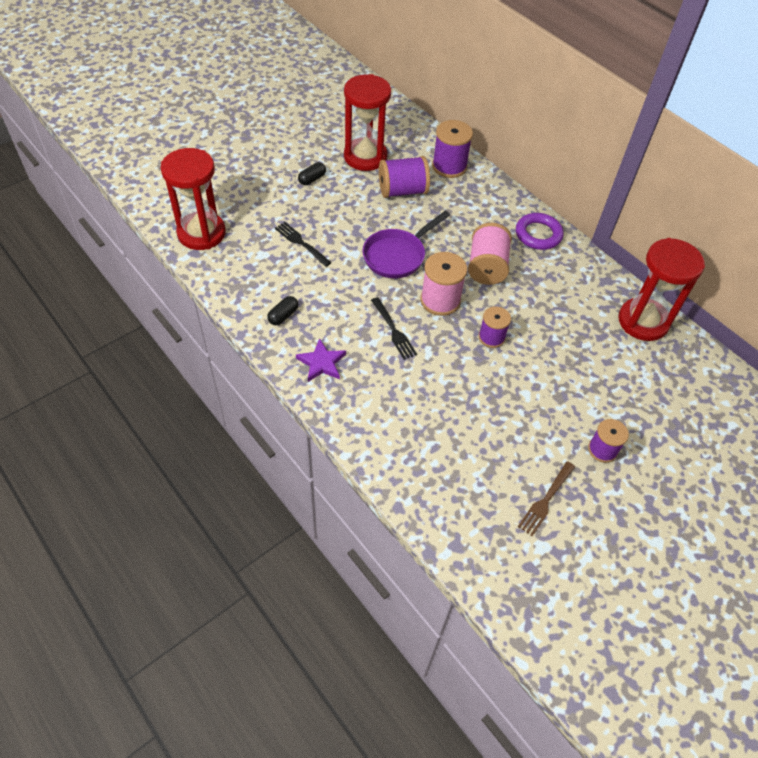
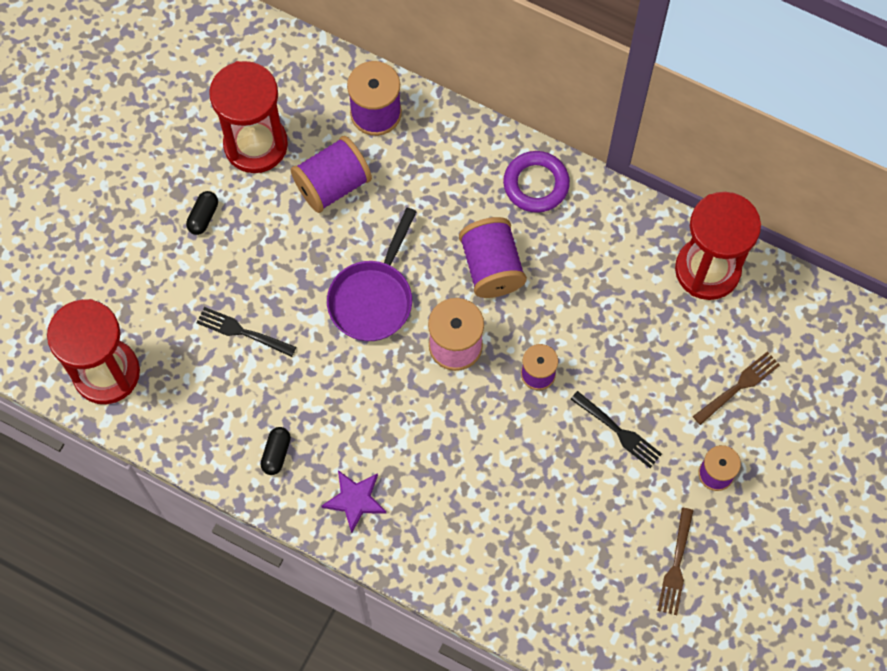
camera: 20 degrees left, 15 degrees up
black fork [371,297,417,360] -> black fork moved to [571,391,662,468]
pink spool [468,223,512,285] -> purple spool [459,217,527,298]
none -> brown fork [693,351,780,425]

